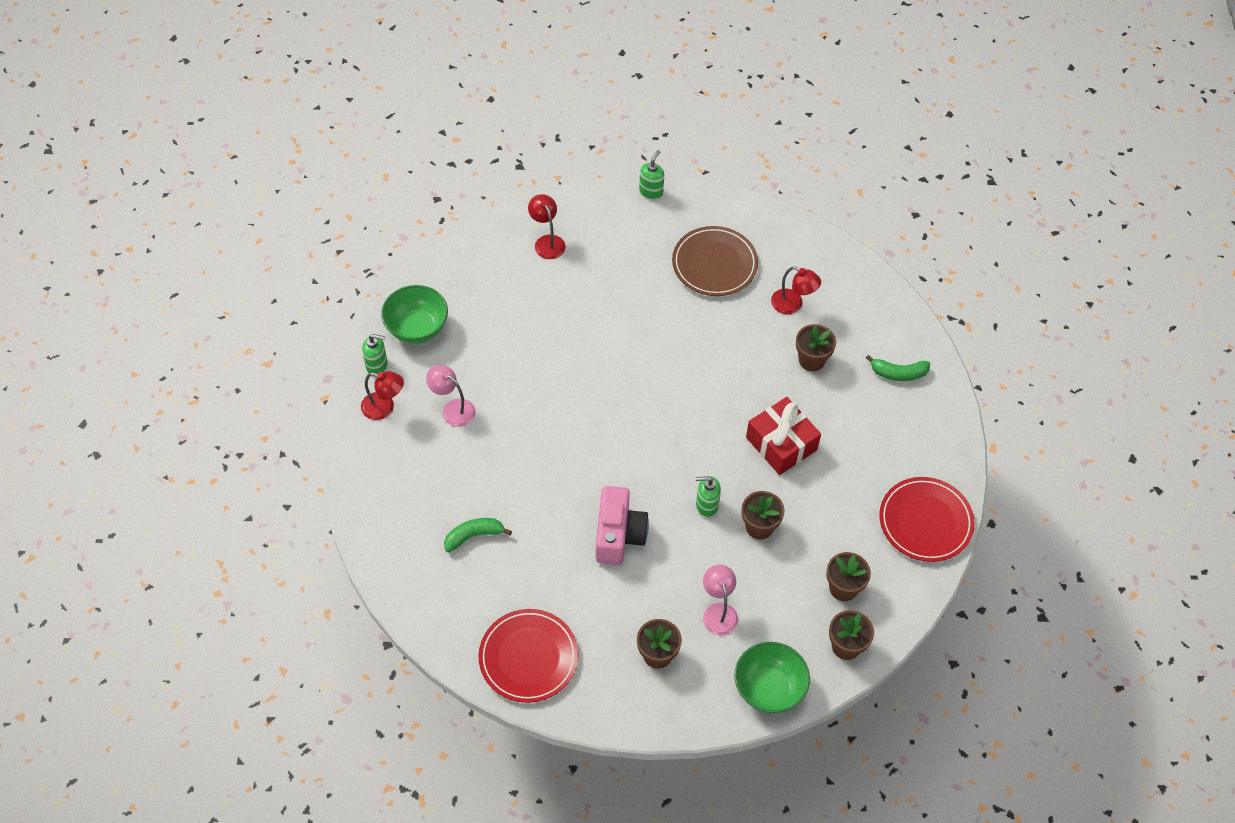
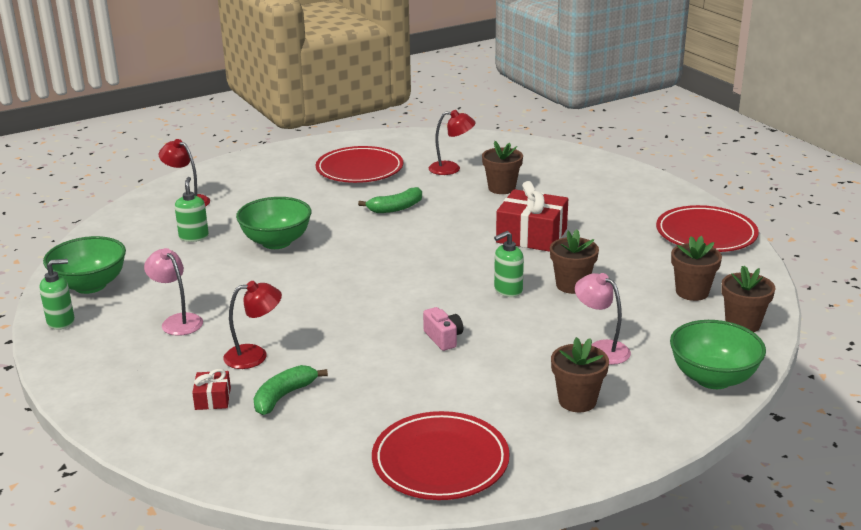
camera: 30 degrees left, 30 degrees down
red lamp [361,371,404,420] -> red lamp moved to [223,281,282,369]
pink lamp [426,365,475,427] -> pink lamp turned 45 degrees clockwise [144,248,203,336]
pink camera [596,486,649,565] -> pink camera [423,307,463,351], size x0.52
green soap dispenser [639,150,664,200] -> green soap dispenser moved to [175,177,209,242]
brown plate [672,226,758,296] -> red plate [316,146,403,183]
green banana [866,355,930,381] -> green banana moved to [358,187,422,213]
none -> red gift [192,369,231,410]
none -> green bowl [236,197,311,249]

